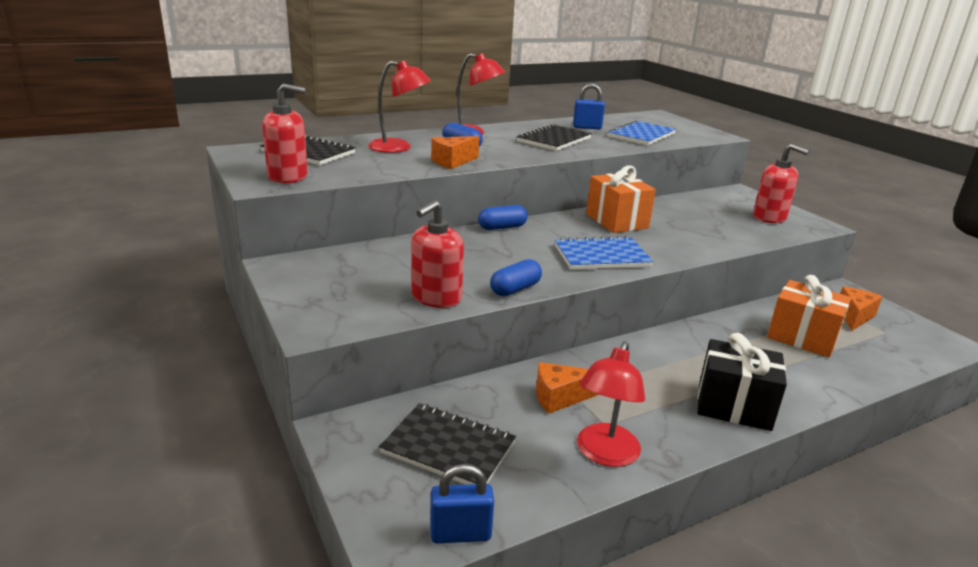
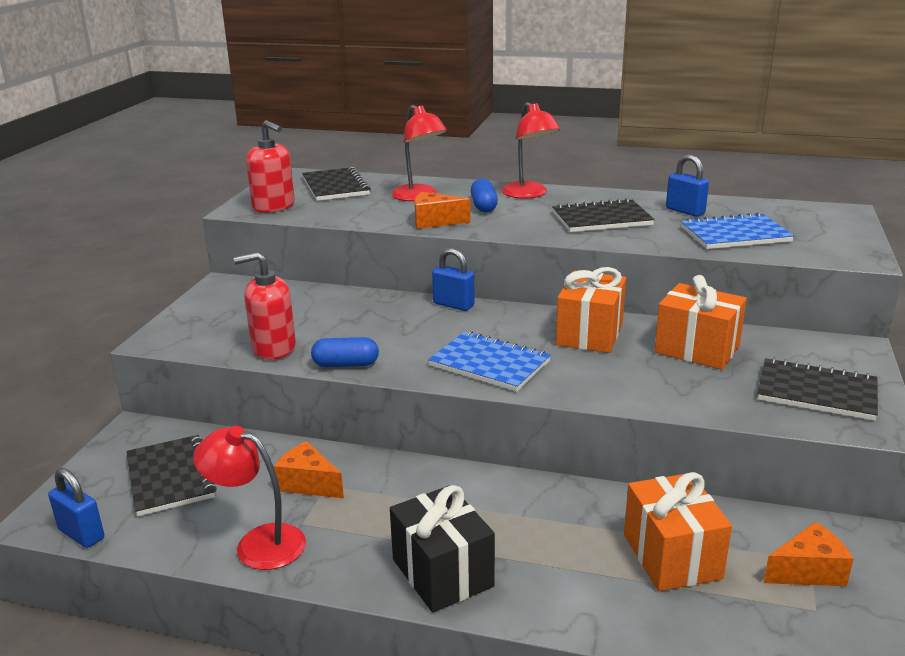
camera: 45 degrees right, 0 degrees up
blue capsule [478,205,527,230] -> blue padlock [432,248,475,311]
red lamp [577,341,645,467] -> red lamp turned 45 degrees clockwise [193,426,306,570]
red soap dispenser [753,144,809,223] -> black notebook [758,358,878,421]
none -> orange gift [654,275,747,370]

